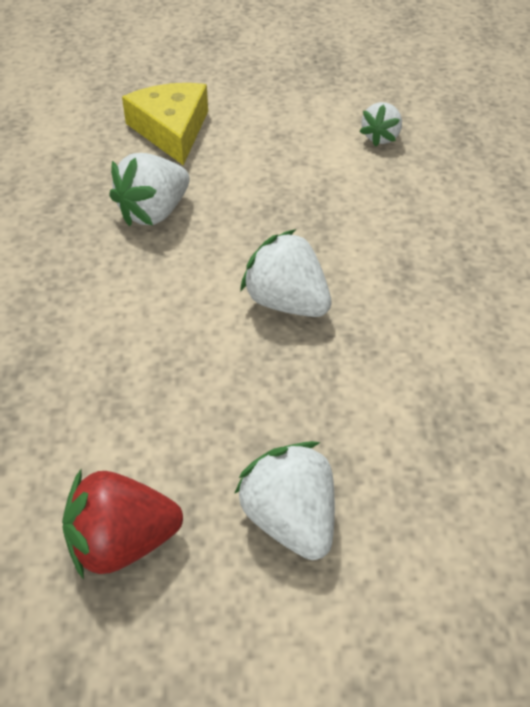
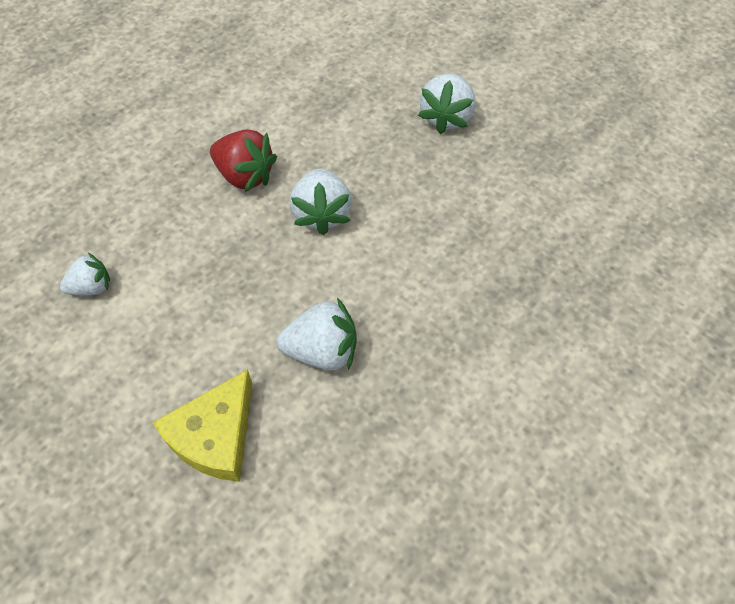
camera: 135 degrees left, 10 degrees up
red strawberry [62,469,183,579] -> red strawberry moved to [210,129,277,192]

